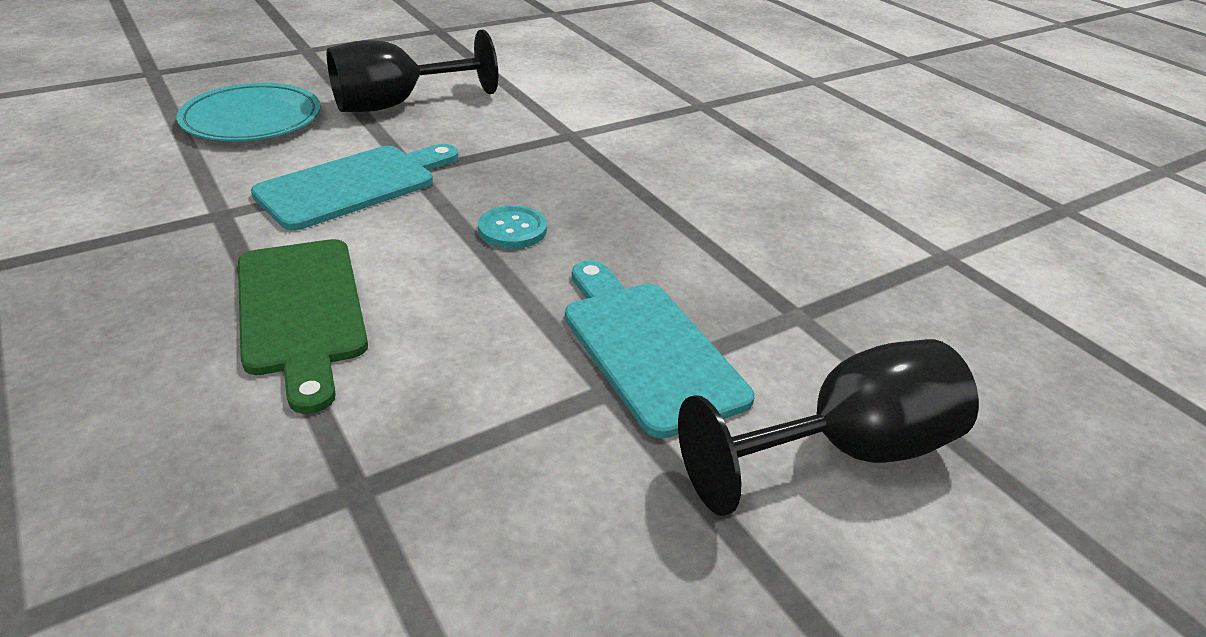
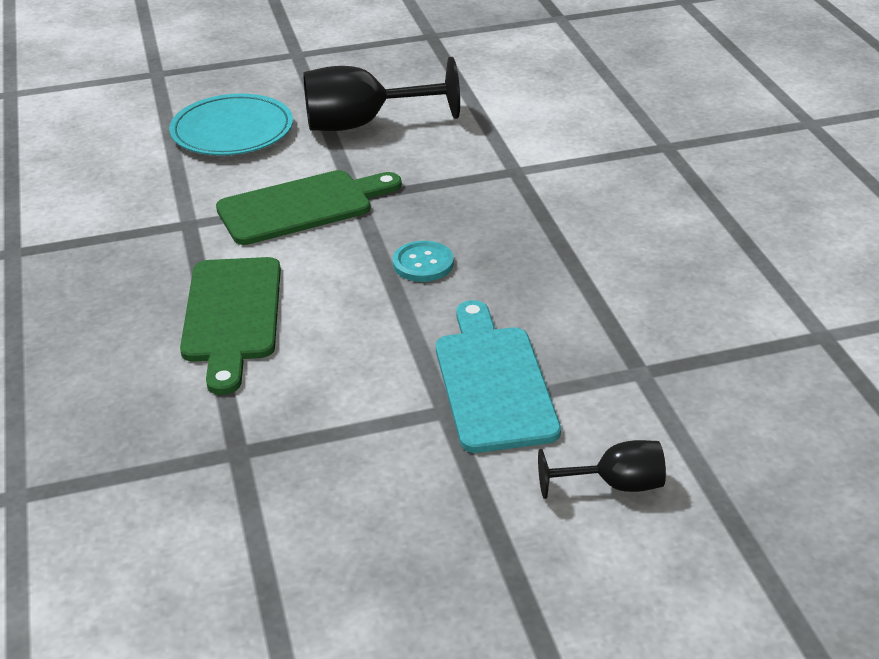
camera: 20 degrees right, 0 degrees up
turquoise cutting board [251,144,458,230] -> green cutting board [216,170,402,245]
black goblet [678,339,979,516] -> black goblet [538,440,666,499], size x0.55

